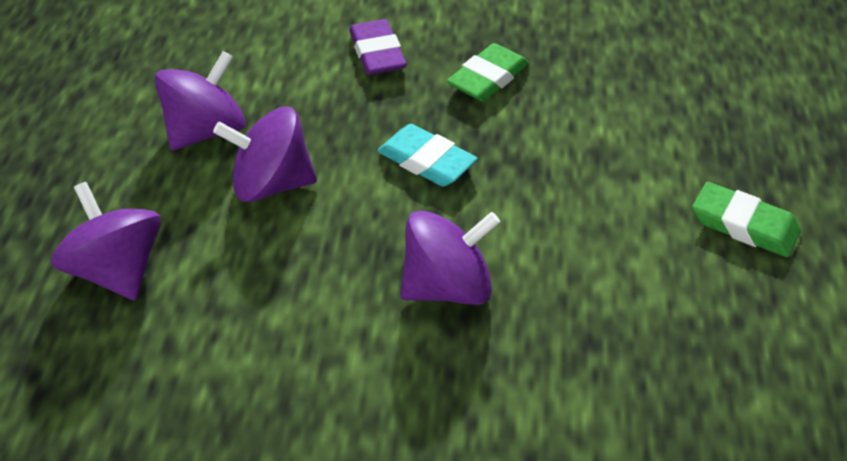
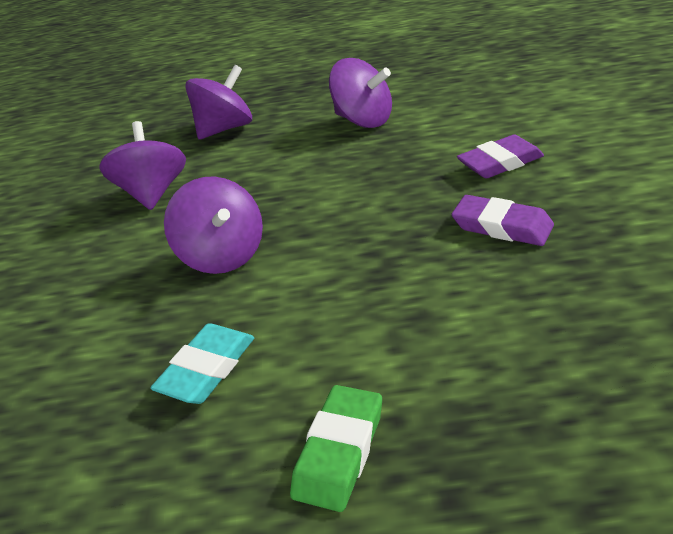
camera: 85 degrees right, 10 degrees down
purple spinning top [213,107,317,202] -> purple spinning top moved to [99,121,186,210]
turquoise eraser [377,124,478,187] -> turquoise eraser moved to [150,324,254,404]
green eraser [447,43,529,102] -> purple eraser [451,195,554,246]

